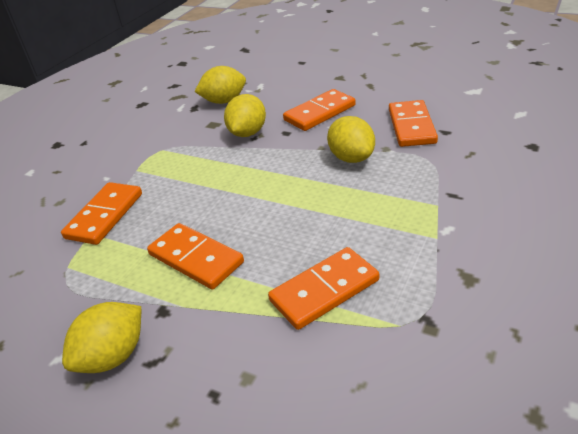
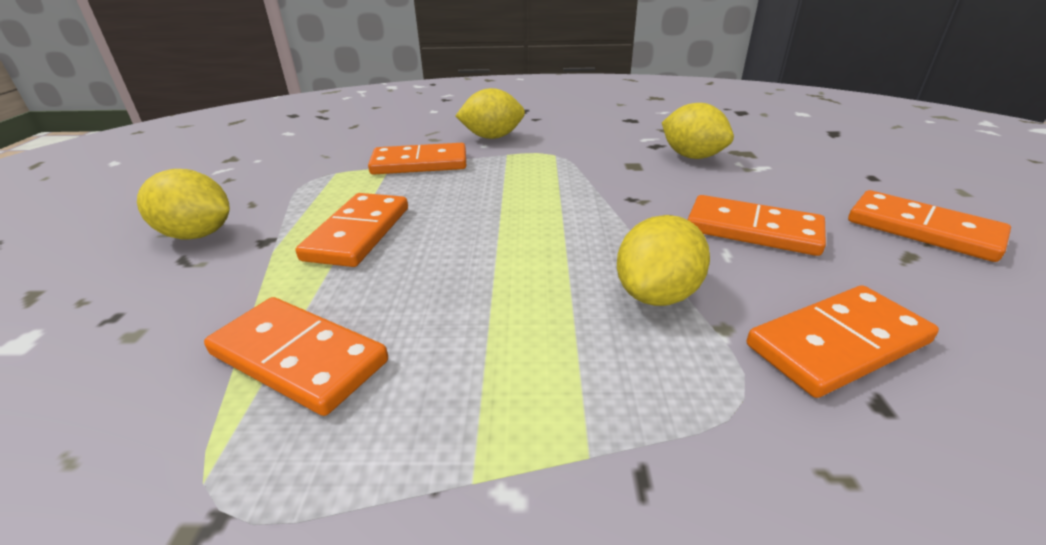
camera: 60 degrees right, 5 degrees down
yellow lemon [224,94,266,137] -> yellow lemon moved to [455,88,525,139]
none -> orange domino [848,190,1011,262]

